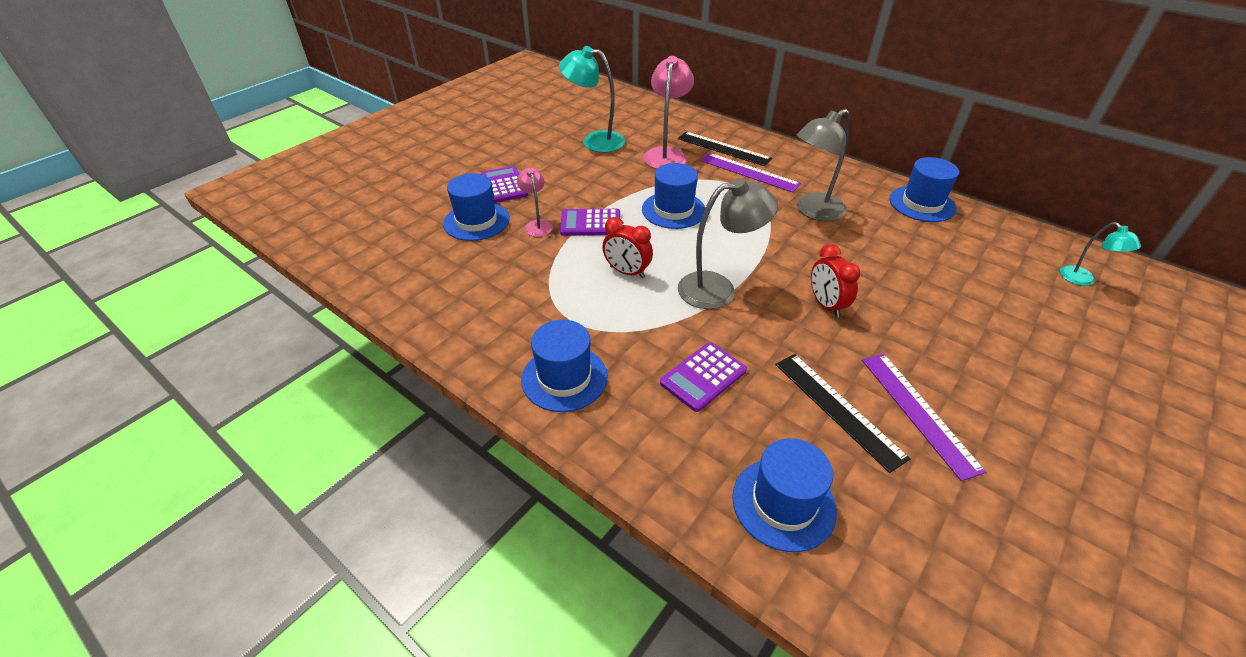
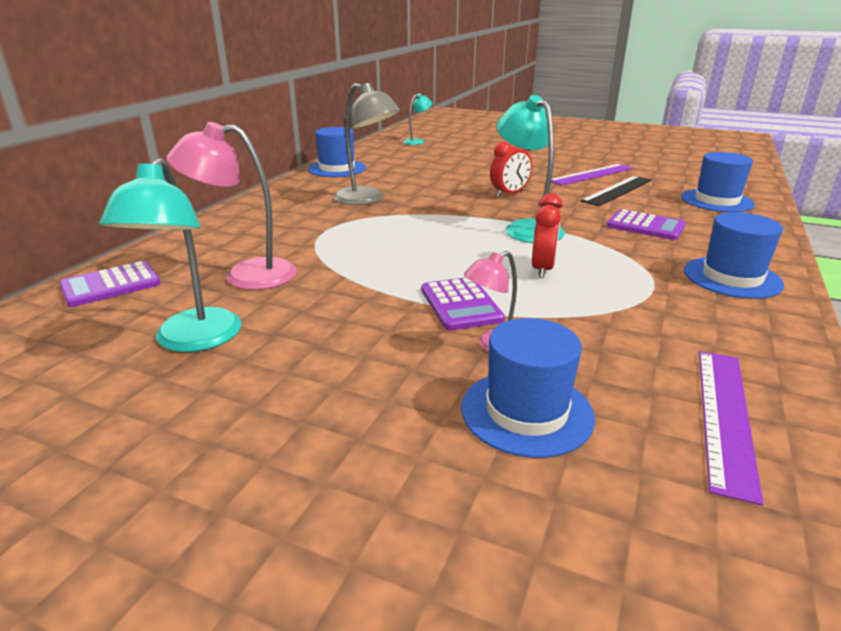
camera: 105 degrees left, 15 degrees down
purple calculator [481,166,528,203] -> purple calculator moved to [59,261,161,307]
blue hat [642,163,705,229] -> none
black ruler [678,132,772,166] -> none
grey lamp [678,178,778,309] -> turquoise lamp [497,95,565,243]
purple ruler [701,153,801,193] -> purple ruler moved to [699,351,764,506]

